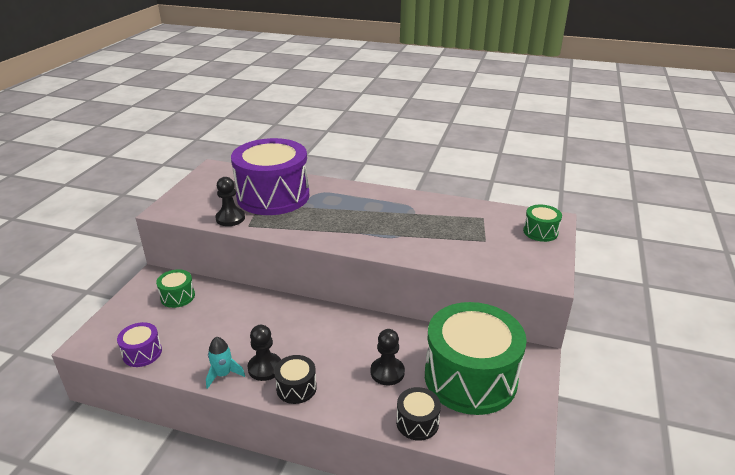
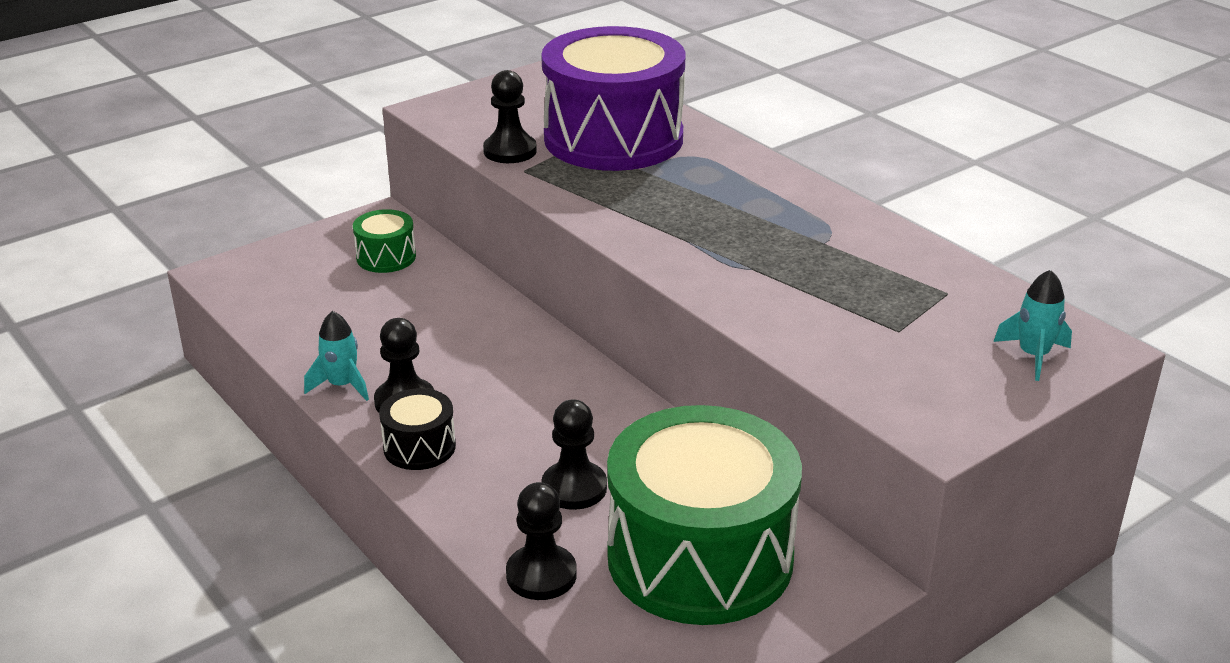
camera: 35 degrees right, 0 degrees up
purple drum [117,322,162,367] -> none
black drum [396,387,441,441] -> black pawn [506,482,577,600]
green drum [523,205,562,242] -> turquoise rocket [993,269,1072,381]

